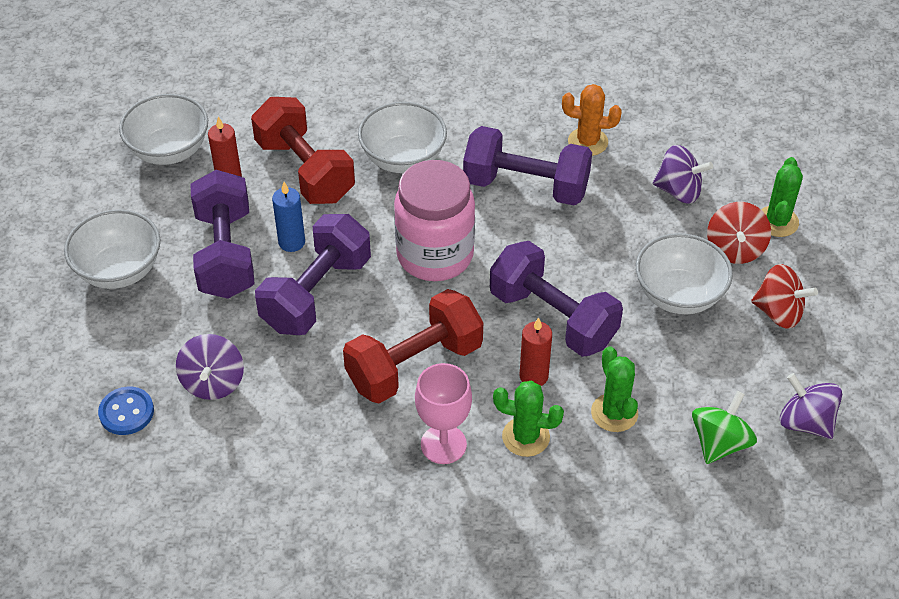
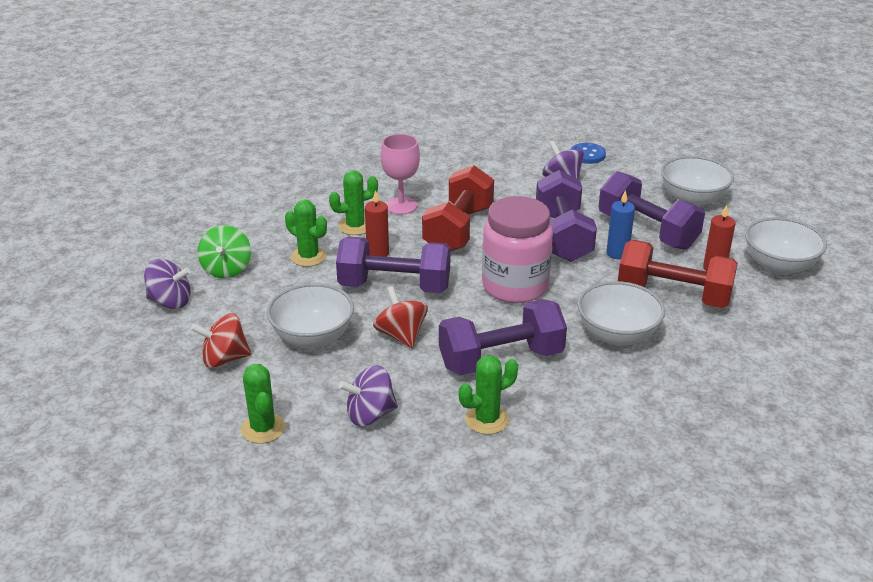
camera: 145 degrees right, 15 degrees down
orange cactus [562,84,622,156] -> green cactus [459,355,518,434]
red spinning top [707,202,771,264] -> red spinning top moved to [373,286,428,348]

